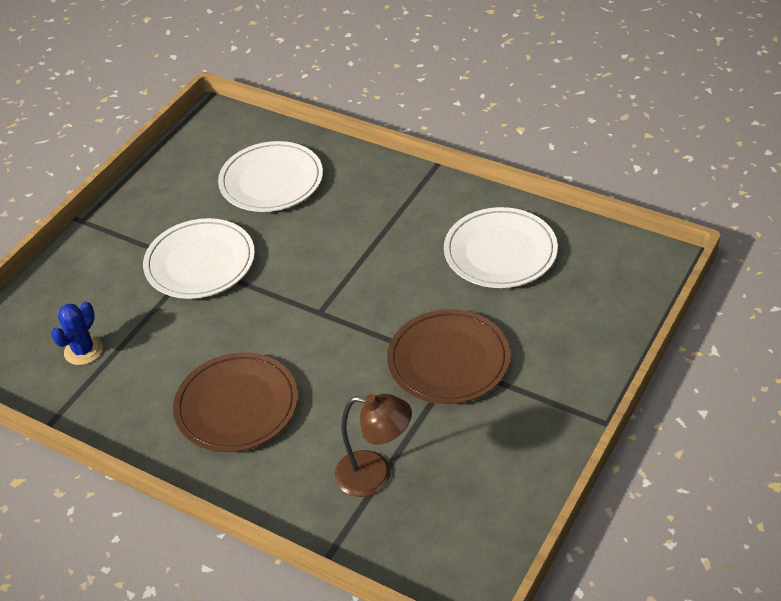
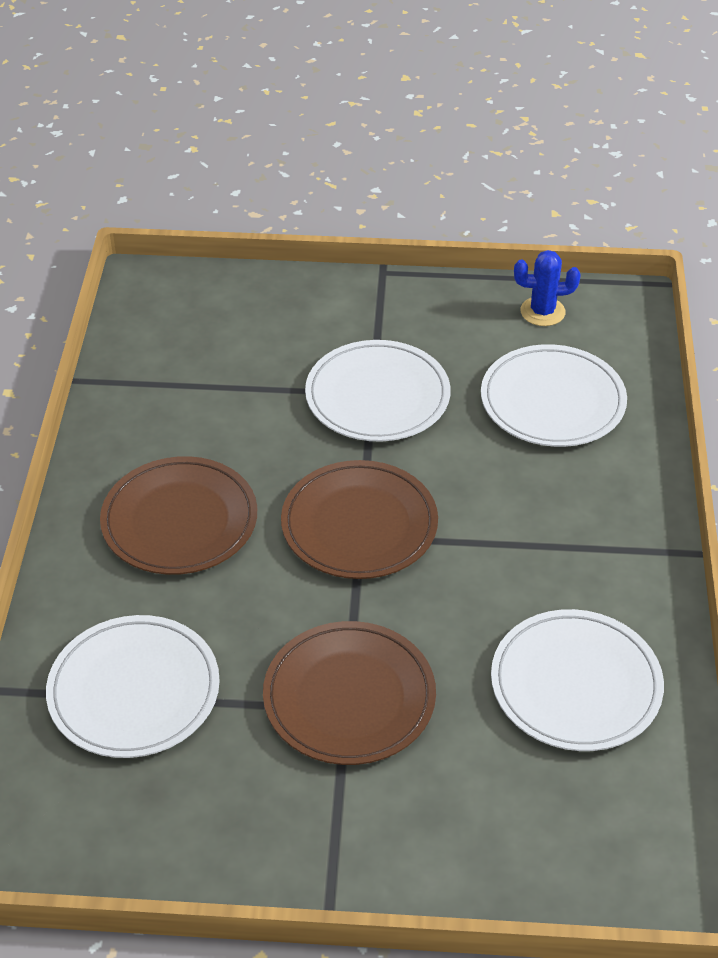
camera: 60 degrees right, 0 degrees up
blue cactus [51,301,103,365] -> blue cactus moved to [514,250,581,326]
brown lamp [334,394,412,497] -> white plate [46,615,220,758]
none -> brown plate [281,460,438,579]

